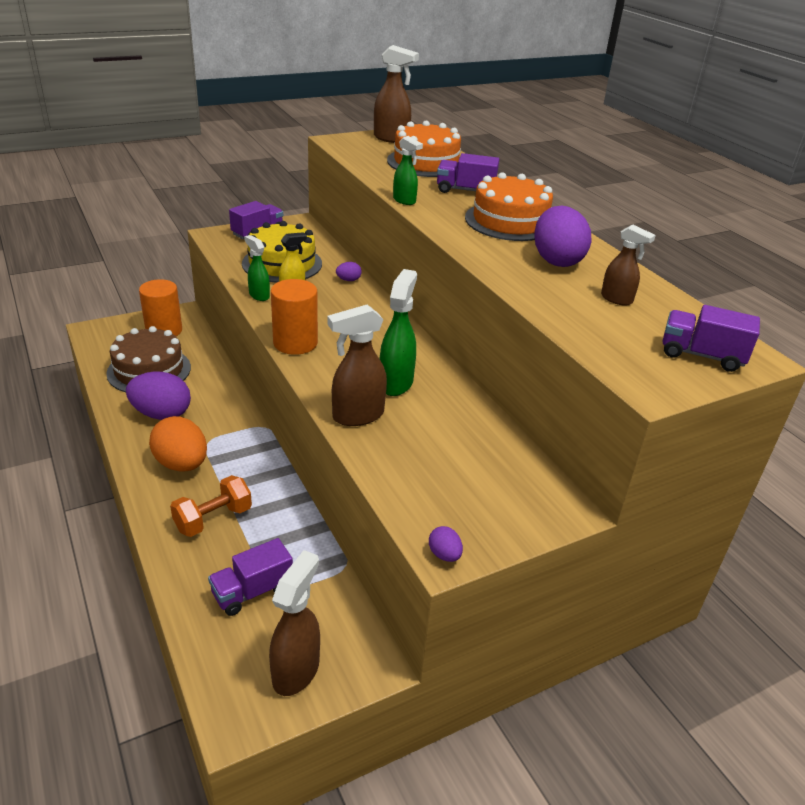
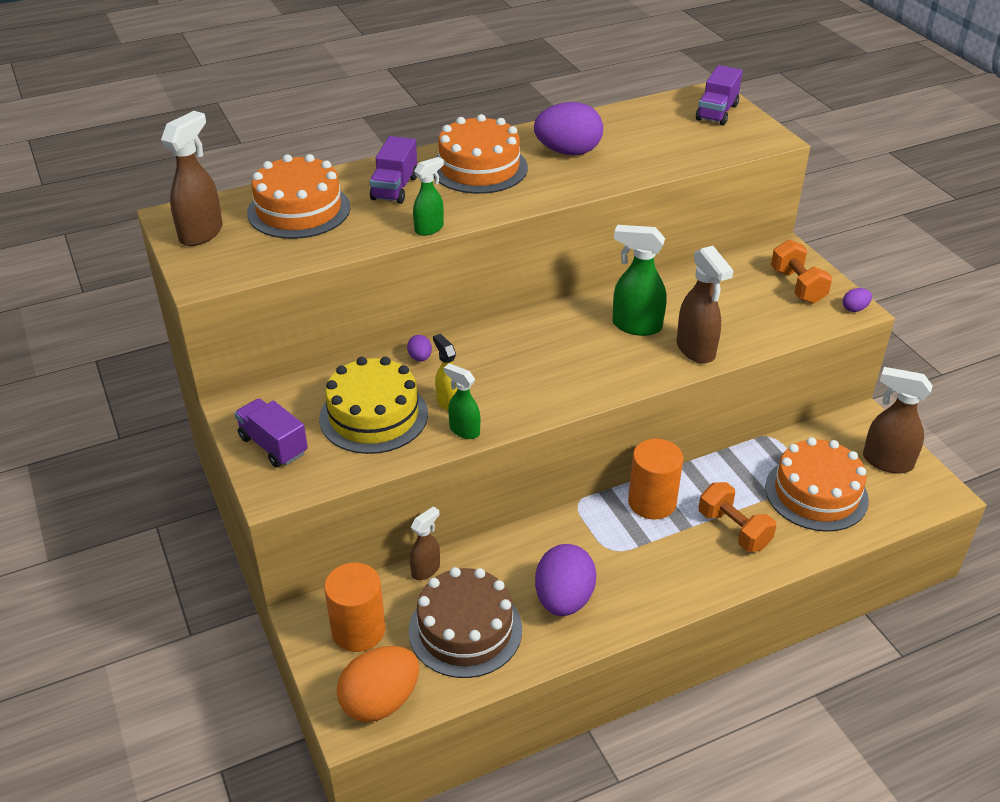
camera: 85 degrees left, 5 degrees up
orange egg [149,416,207,472] -> orange egg moved to [337,646,419,722]
purple truck [208,538,293,616] -> orange cake [765,437,869,532]
green spray bottle [244,235,270,301] -> green spray bottle turned 75 degrees clockwise [444,363,480,439]
orange cylinder [271,279,318,355] -> orange cylinder moved to [628,439,683,520]
brown spray bottle [601,224,656,306] -> brown spray bottle moved to [410,506,440,580]
none -> orange dumbbell [771,239,832,304]

